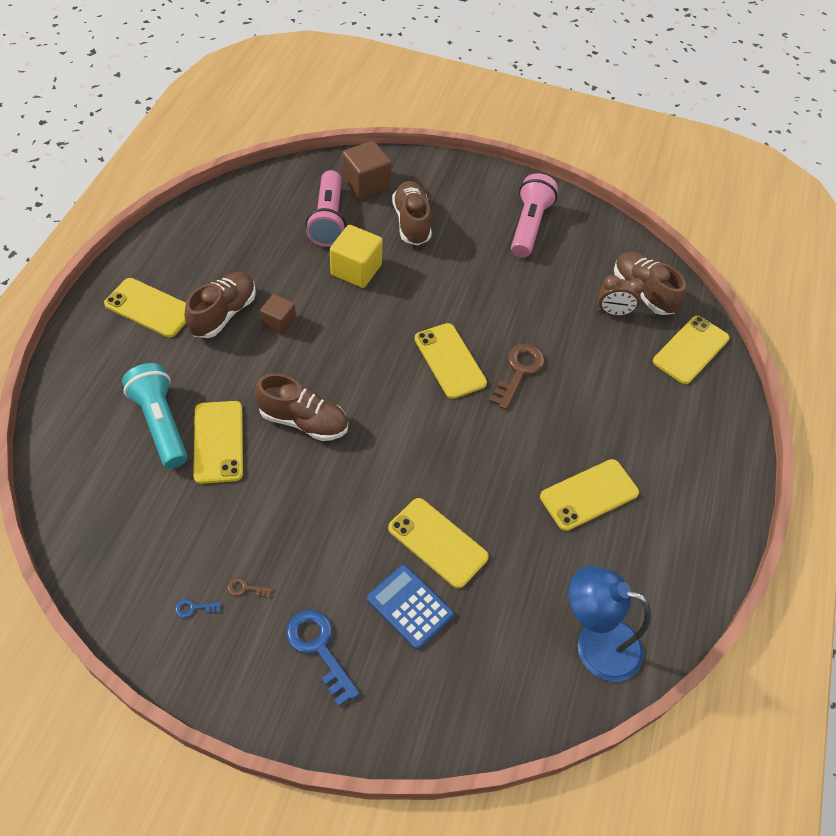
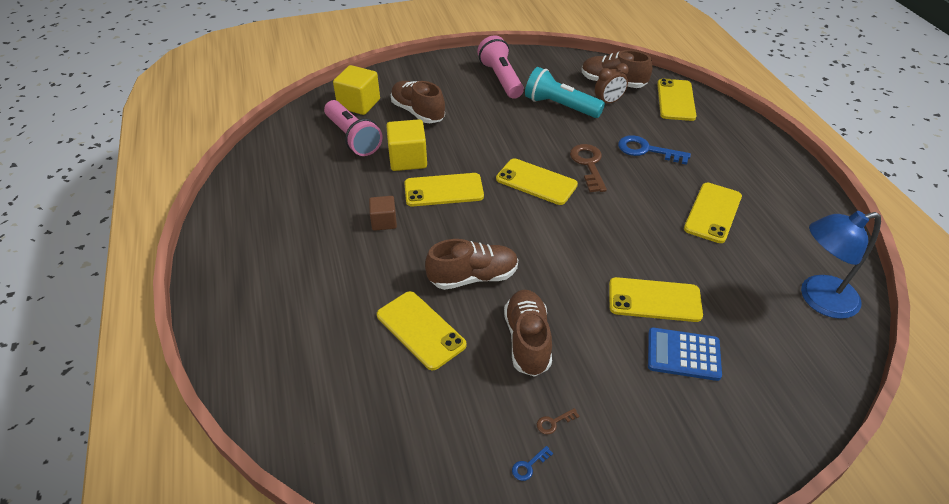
camera: 30 degrees left, 10 degrees down
yellow phone [104,278,186,337] -> yellow phone moved to [404,173,484,206]
turquoise flashlight [122,363,188,469] -> turquoise flashlight moved to [525,67,605,118]
brown shoe [184,272,256,338] -> brown shoe moved to [504,290,552,377]
blue key [286,610,359,707] -> blue key moved to [618,135,691,165]
brown cube [342,141,391,199] -> yellow cube [333,65,380,115]

